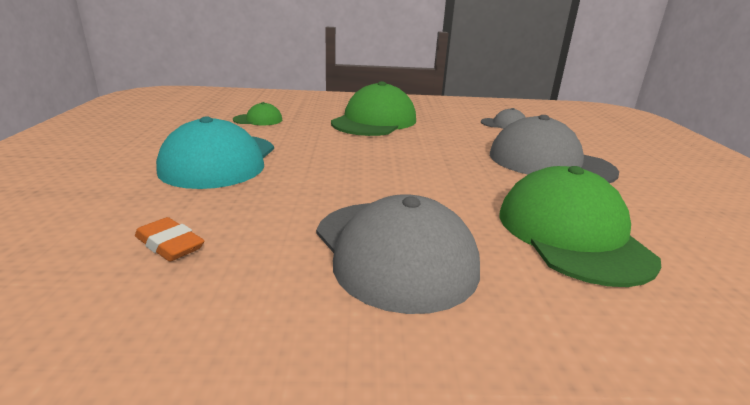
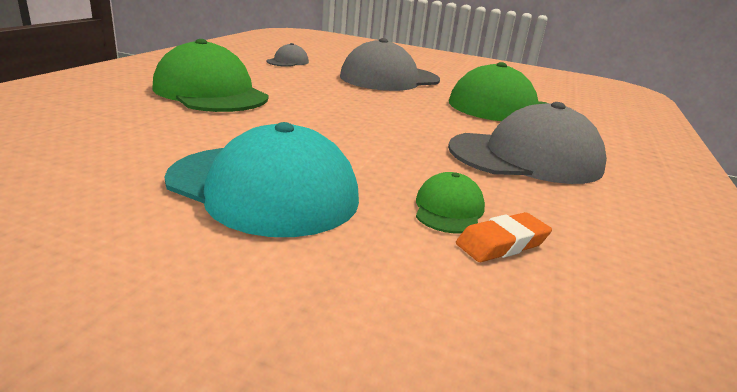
camera: 70 degrees left, 0 degrees up
green cap [233,102,282,126] -> green cap moved to [416,172,485,234]

